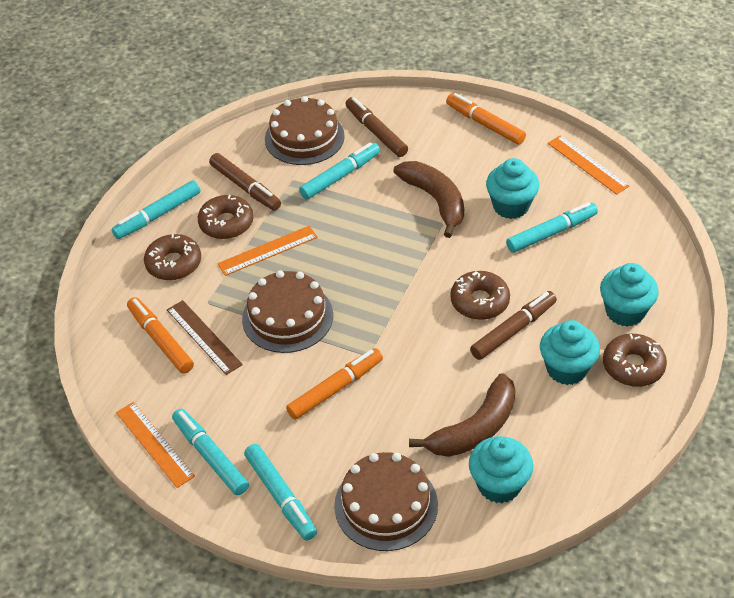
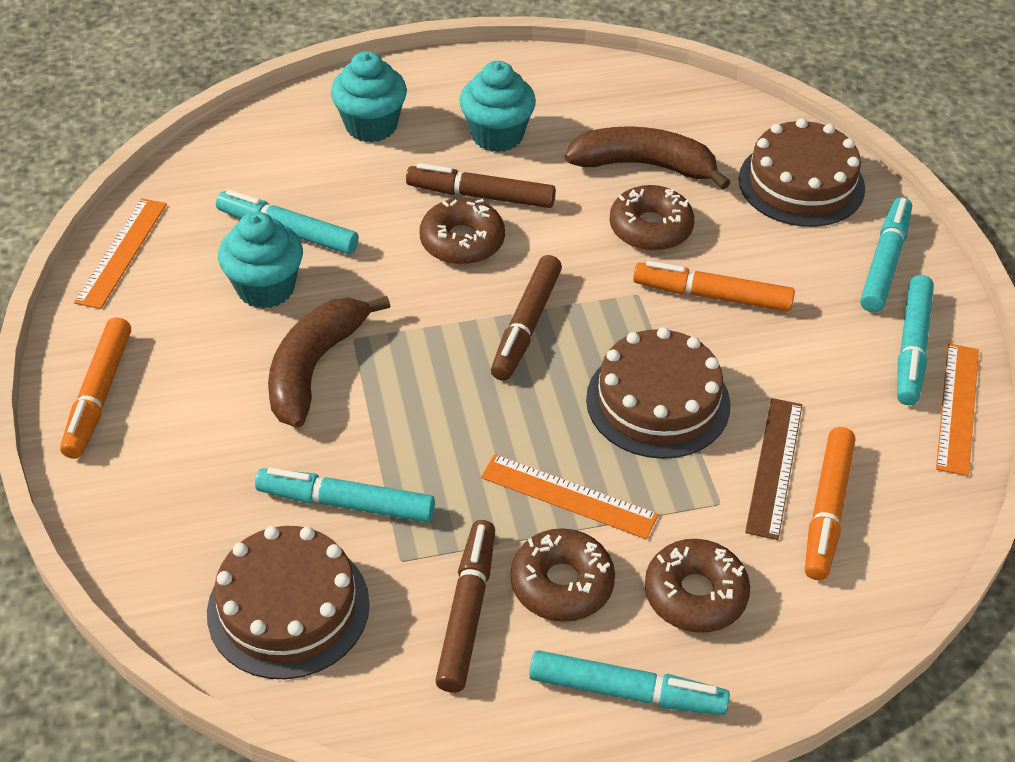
camera: 130 degrees left, 0 degrees up
brown marker [345,97,408,157] -> brown marker moved to [491,255,562,381]
turquoise cupcake [469,436,533,503] -> none
brown donut [603,334,667,387] -> brown donut moved to [609,185,695,251]

